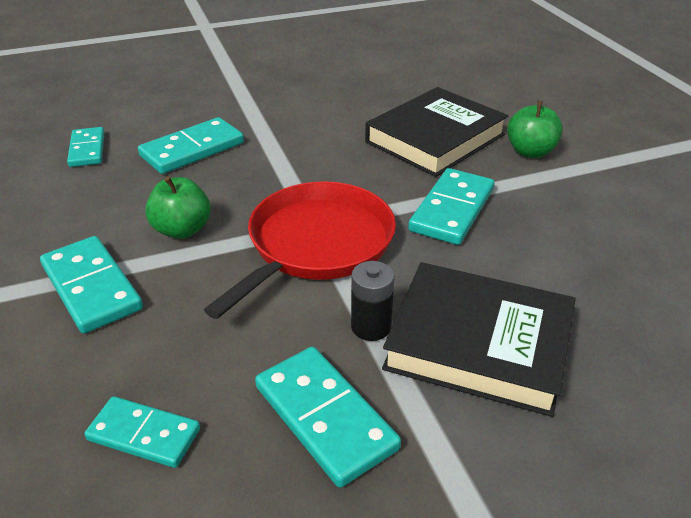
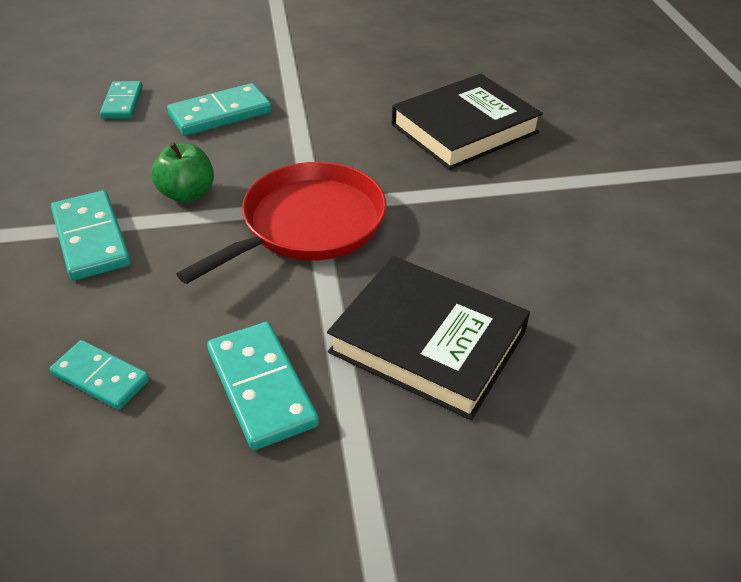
camera: 10 degrees right, 5 degrees up
black battery [351,261,395,341] -> none
turquoise domino [408,168,495,245] -> none
green apple [507,101,563,158] -> none

